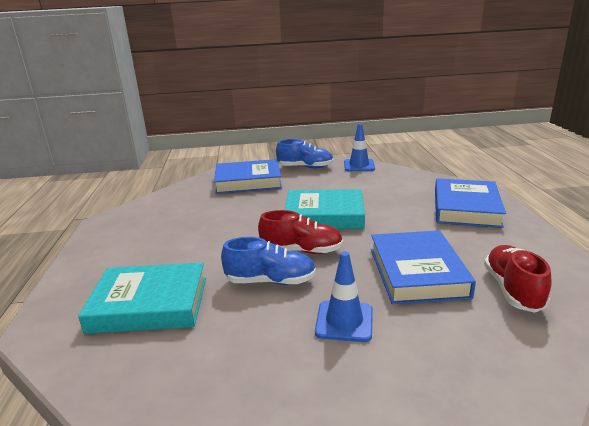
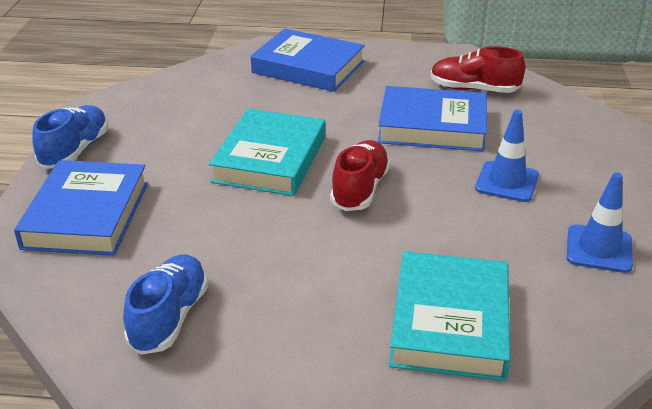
camera: 80 degrees left, 10 degrees up
blue shoe [221,237,316,285] -> blue shoe moved to [123,254,208,355]
blue traffic cone [344,123,375,171] -> blue traffic cone moved to [567,172,633,273]

